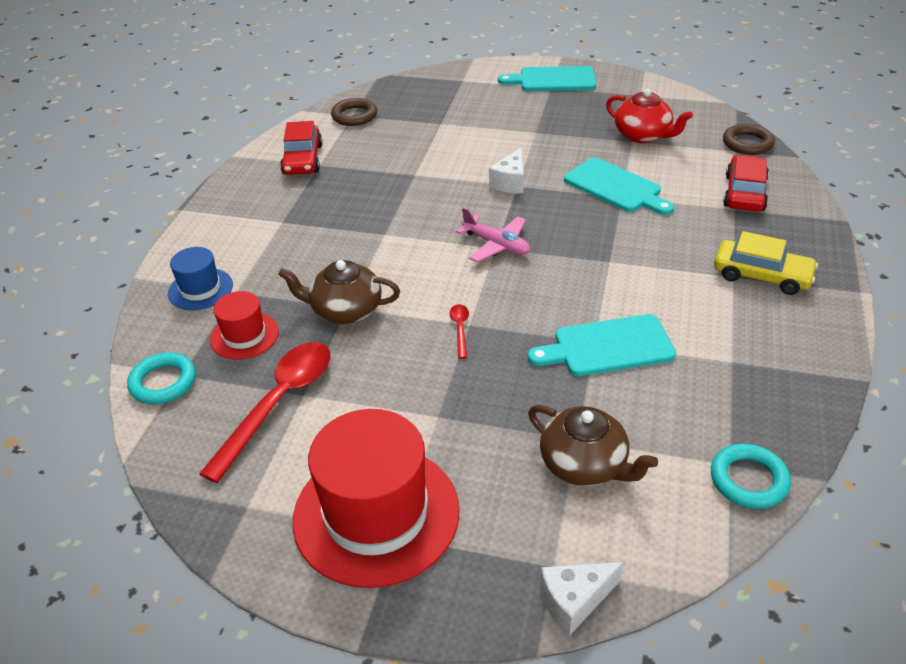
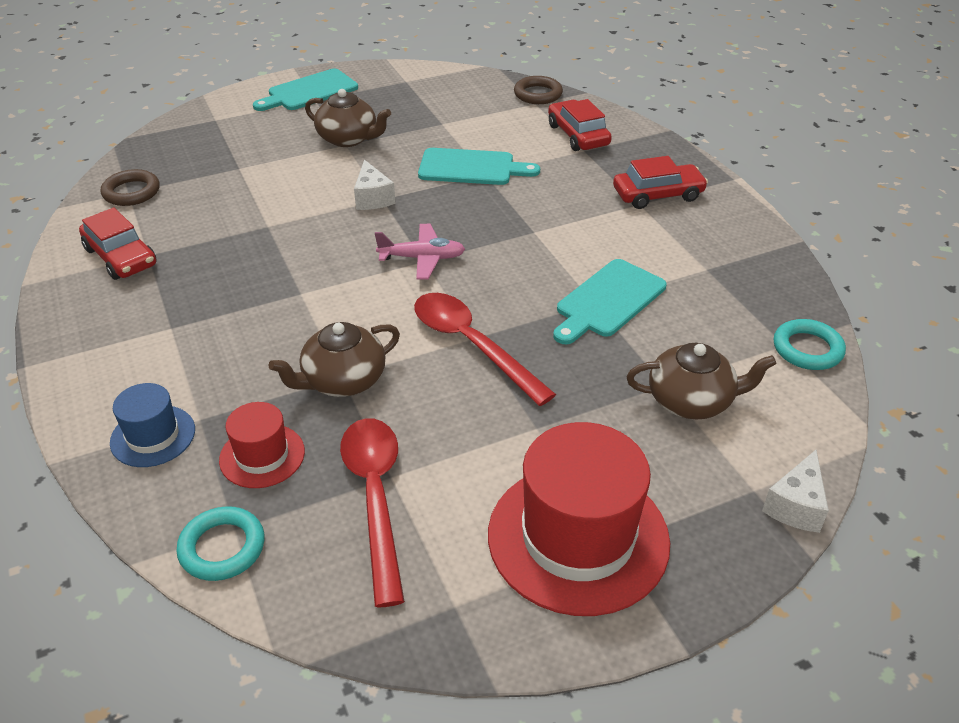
camera: 40 degrees left, 0 degrees up
red spoon [449,304,469,359] -> red spoon [414,293,556,406], size x2.34
red teapot [606,89,693,143] -> none
yellow car [714,231,818,295] -> red car [613,156,708,209]
none -> brown teapot [305,89,391,147]

